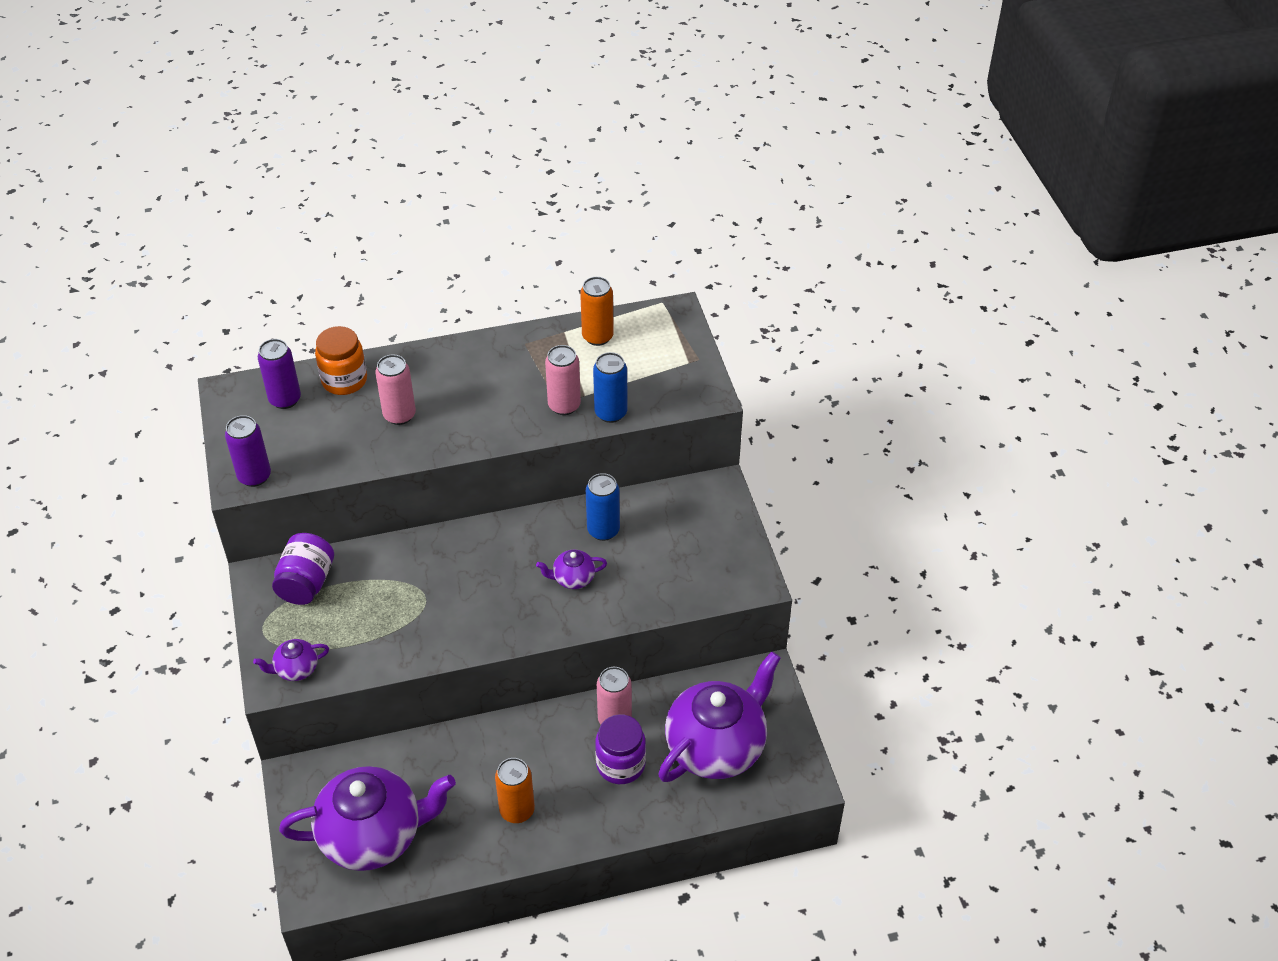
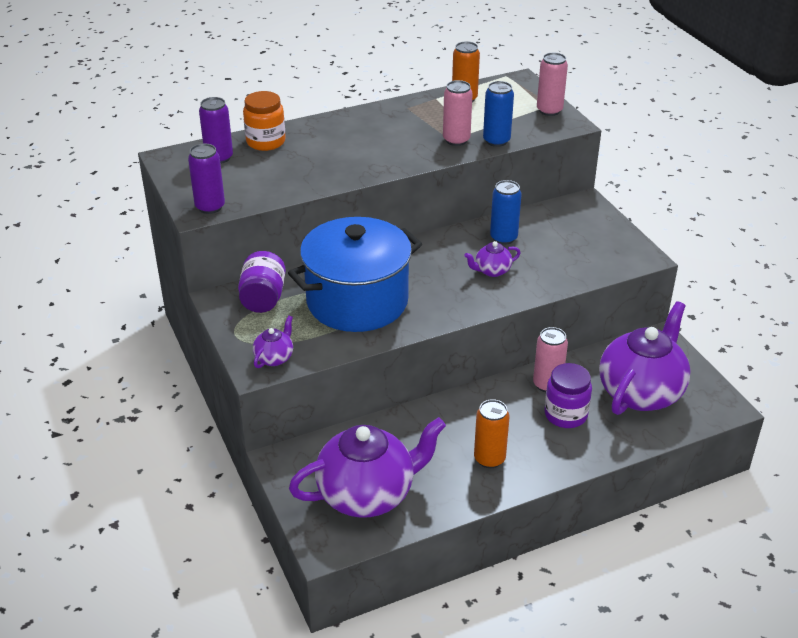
camera: 10 degrees left, 10 degrees down
purple teapot [253,639,329,681] -> purple teapot turned 150 degrees clockwise [253,315,293,368]
pink can [375,355,416,425] -> pink can moved to [537,53,568,116]
none -> blue pot [288,217,422,332]

